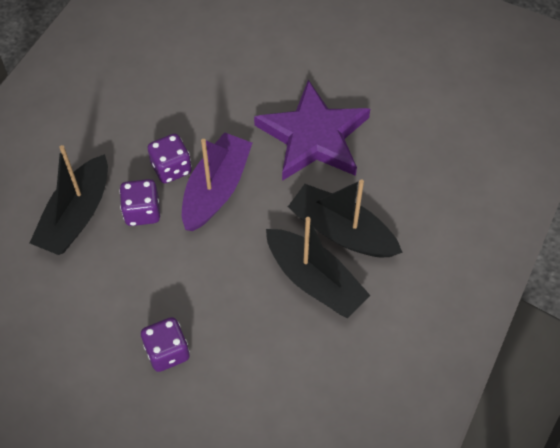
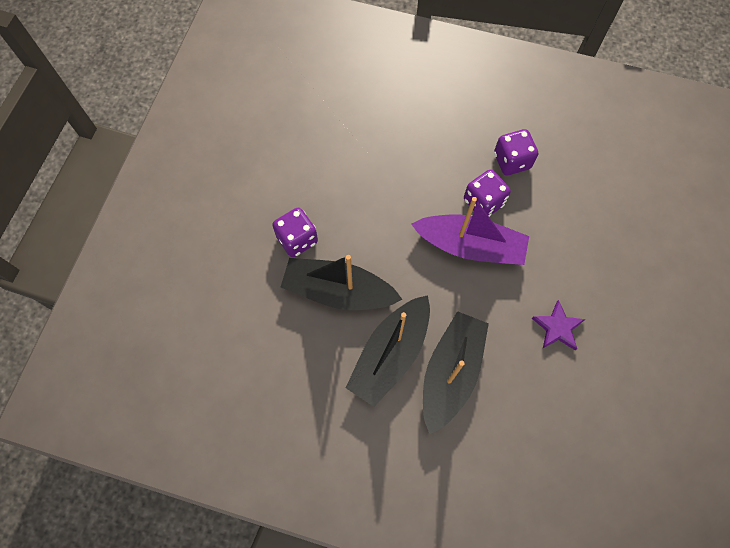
camera: 80 degrees right, 10 degrees up
black boat [30,145,108,255] -> black boat moved to [281,255,403,310]
purple dice [119,179,160,226] -> purple dice moved to [494,129,538,176]
purple star [254,79,370,181] -> purple star [532,300,586,350], size x0.42

